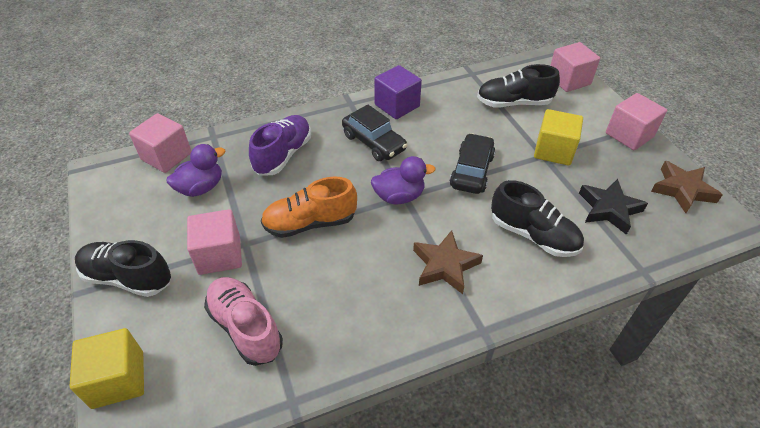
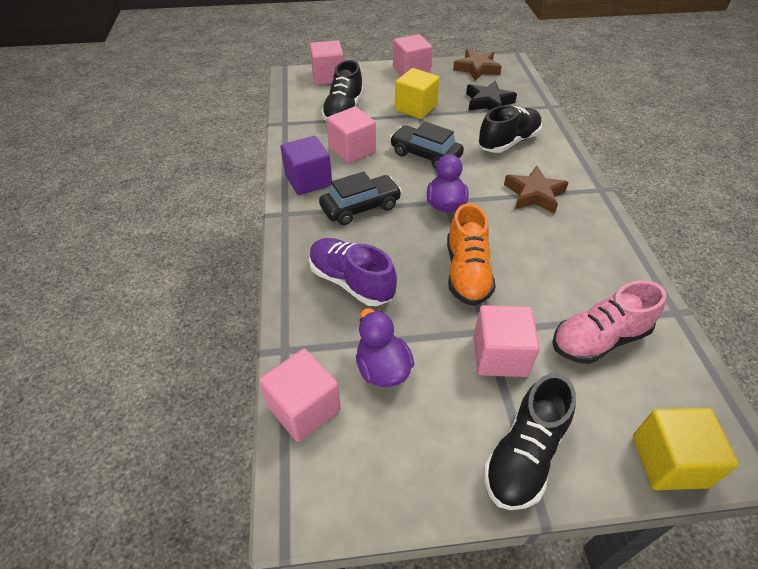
camera: 75 degrees left, 0 degrees up
none -> pink cube [326,107,376,163]

